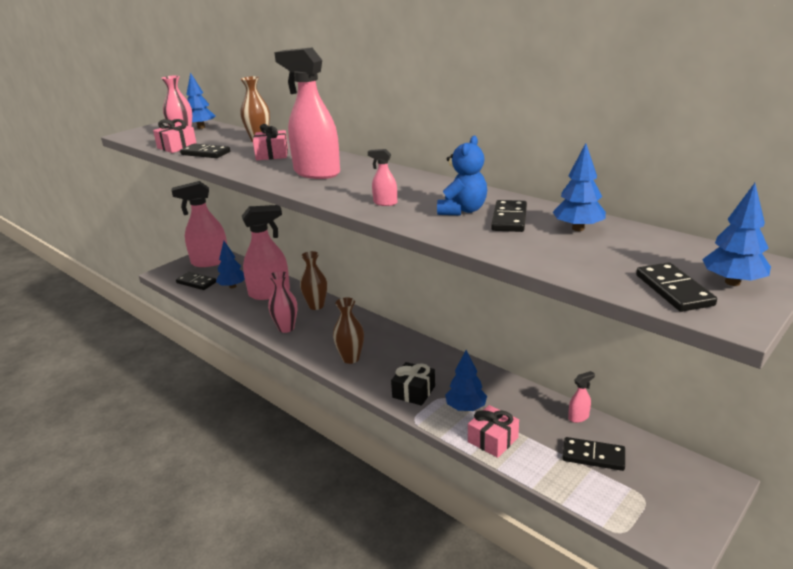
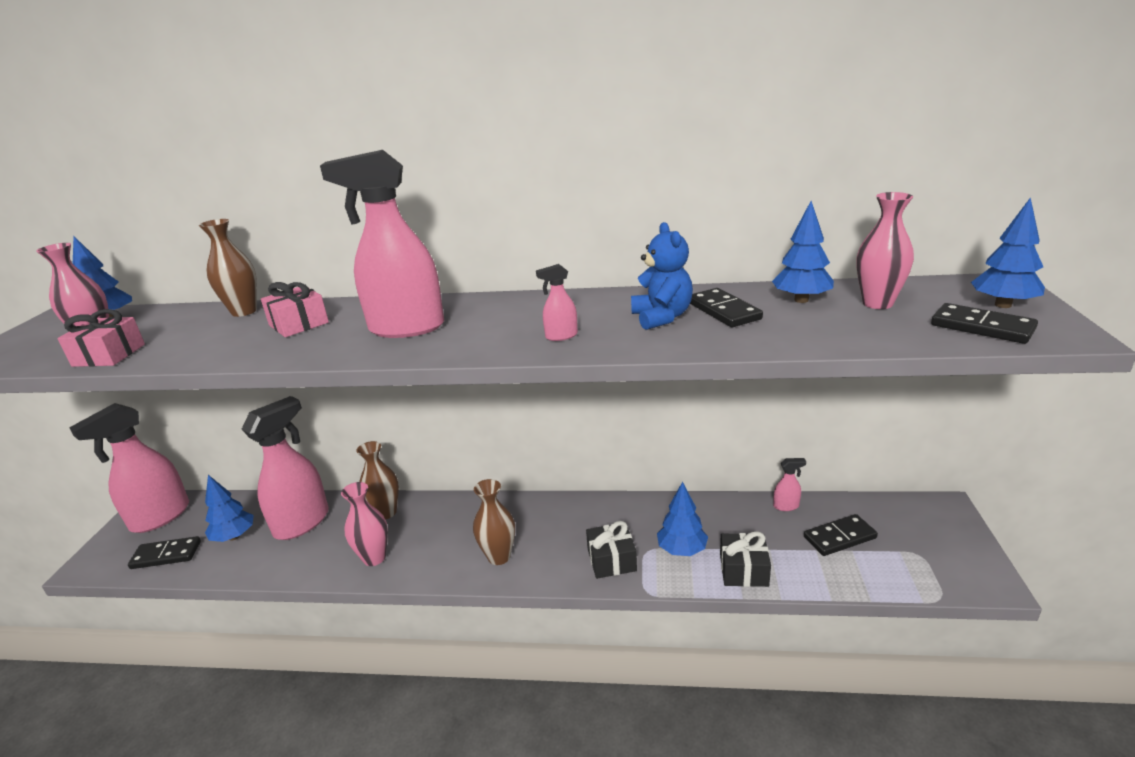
camera: 35 degrees left, 0 degrees up
black domino [180,143,231,158] -> none
pink gift [468,405,519,458] -> black gift [720,531,771,587]
pink spray bottle [568,371,595,423] -> pink spray bottle turned 60 degrees clockwise [773,458,806,511]
none -> pink vase [856,192,914,309]

